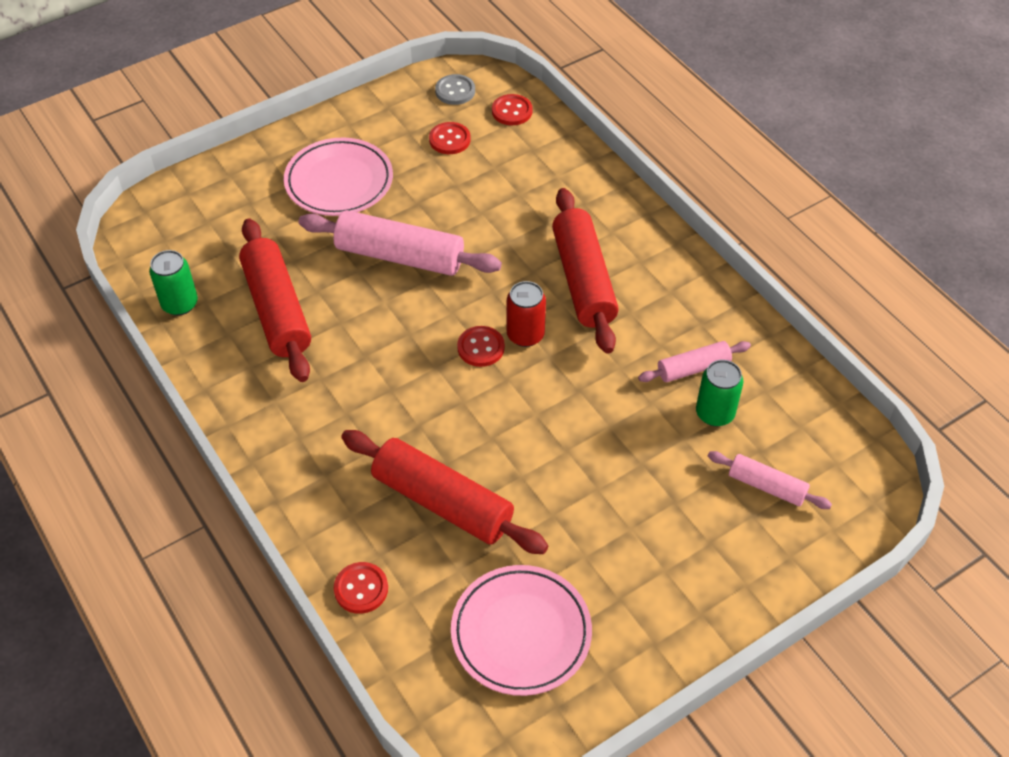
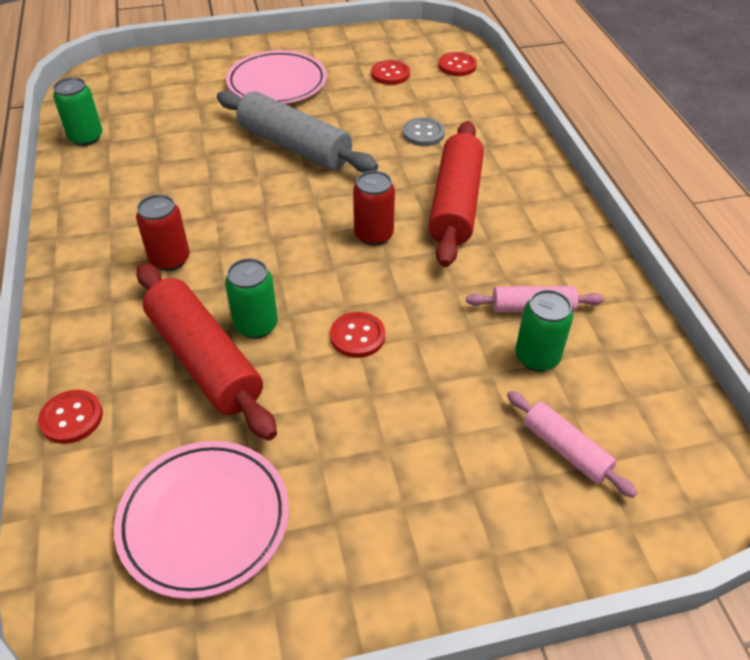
camera: 20 degrees right, 5 degrees down
red rolling pin [239,218,311,382] -> none
pink rolling pin [298,210,502,276] -> grey rolling pin [217,90,378,173]
grey button [435,74,475,105] -> grey button moved to [402,117,445,146]
red button [457,326,505,367] -> red button moved to [330,312,385,358]
none -> red can [136,194,190,271]
none -> green can [225,258,278,339]

